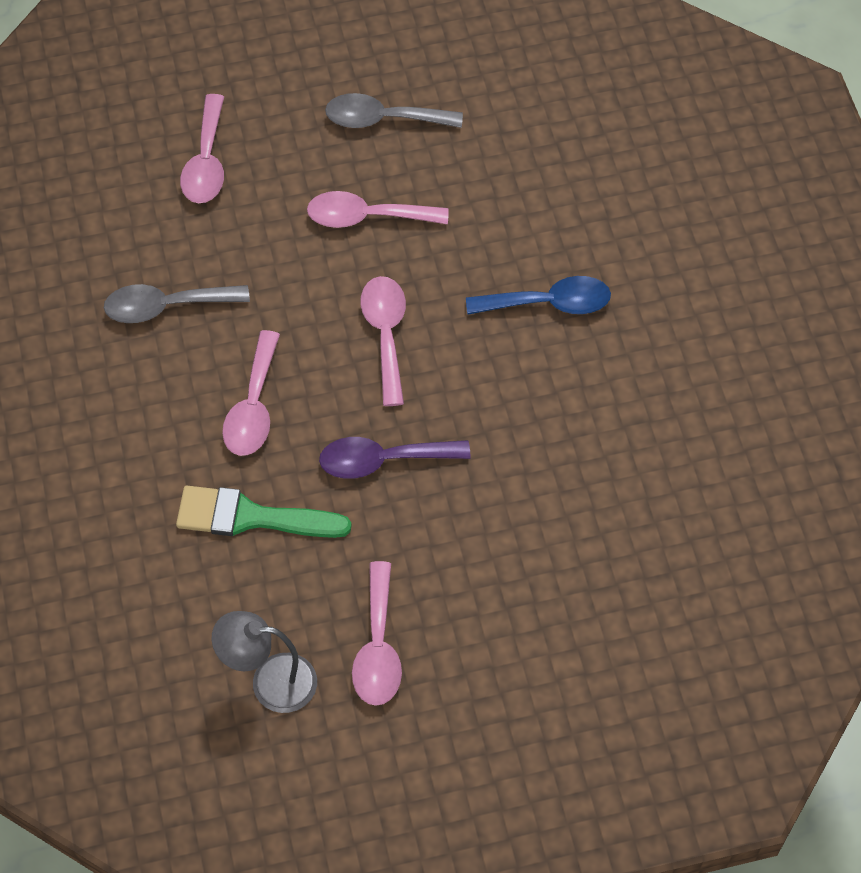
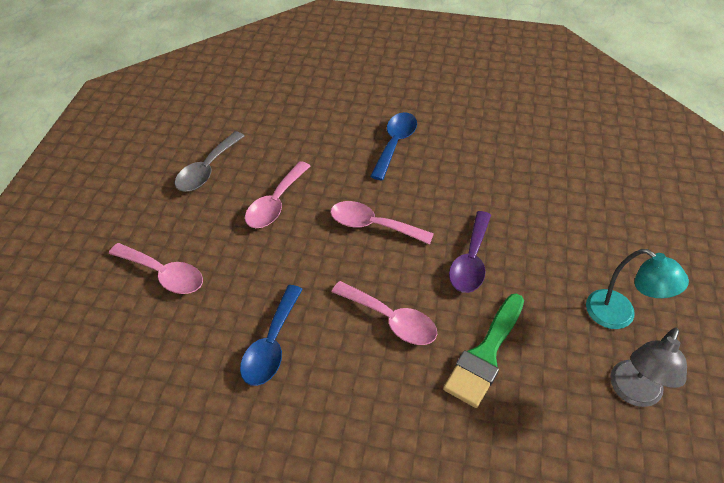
camera: 65 degrees left, 10 degrees down
grey spoon [104,284,250,323] -> blue spoon [240,285,303,386]
pink spoon [352,561,402,706] -> turquoise lamp [586,249,689,329]

